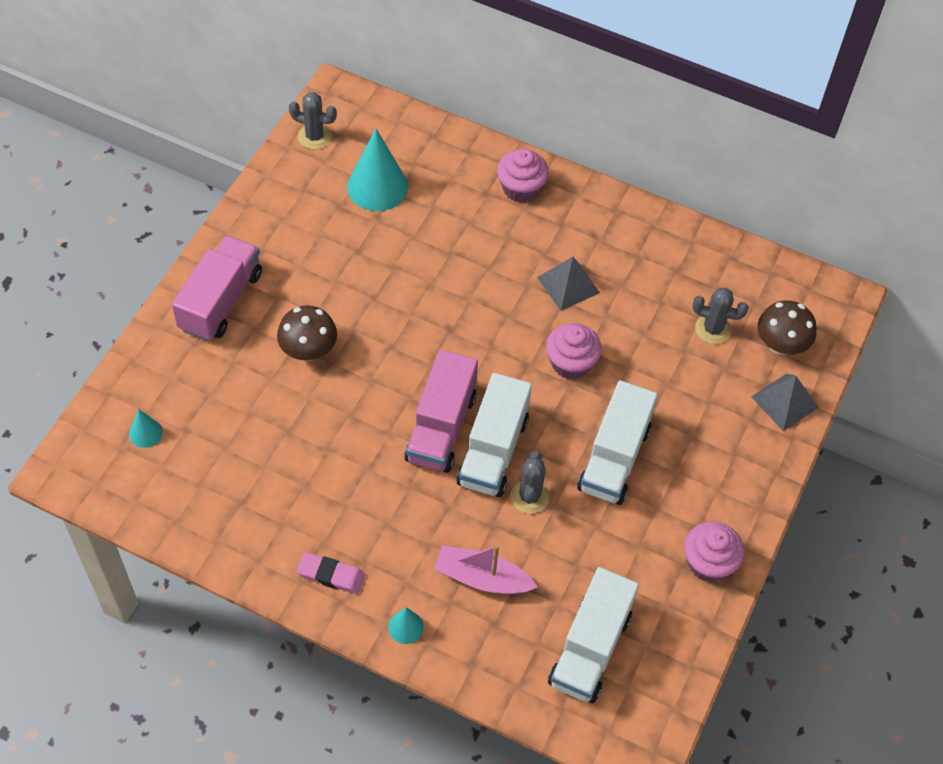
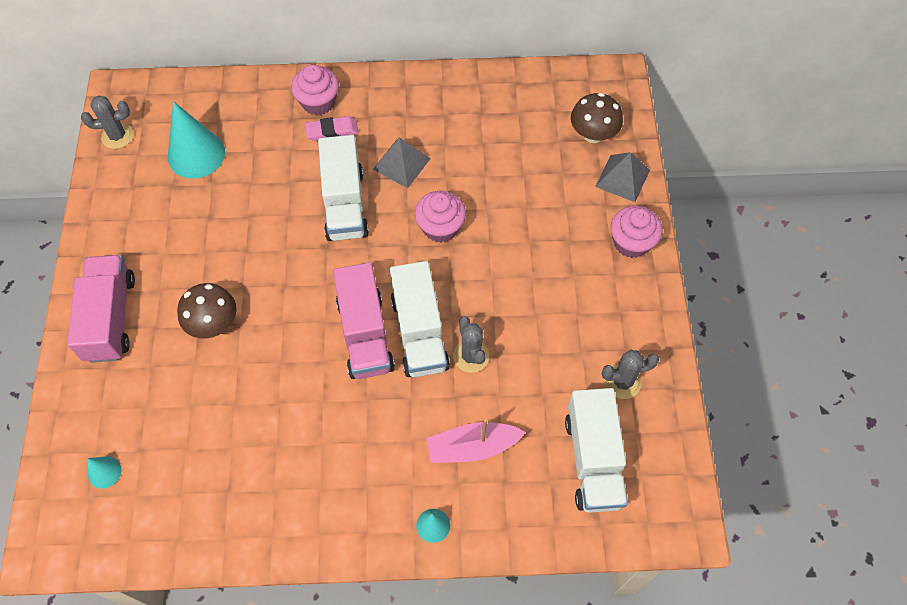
camera: 25 degrees left, 5 degrees up
pink eraser [297,552,365,594] -> pink eraser moved to [305,116,359,141]
white truck [577,380,658,505] -> white truck moved to [318,135,369,241]
pink cupcake [684,522,744,582] -> pink cupcake moved to [611,206,663,258]
grey cactus [693,288,749,344] -> grey cactus moved to [602,349,659,399]

